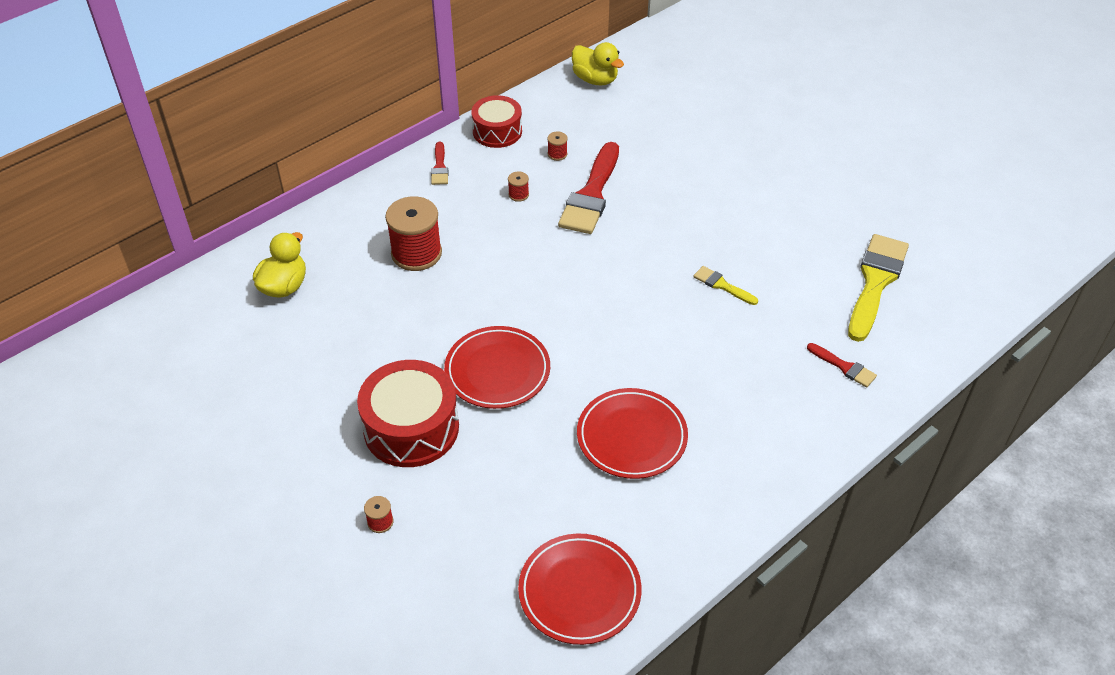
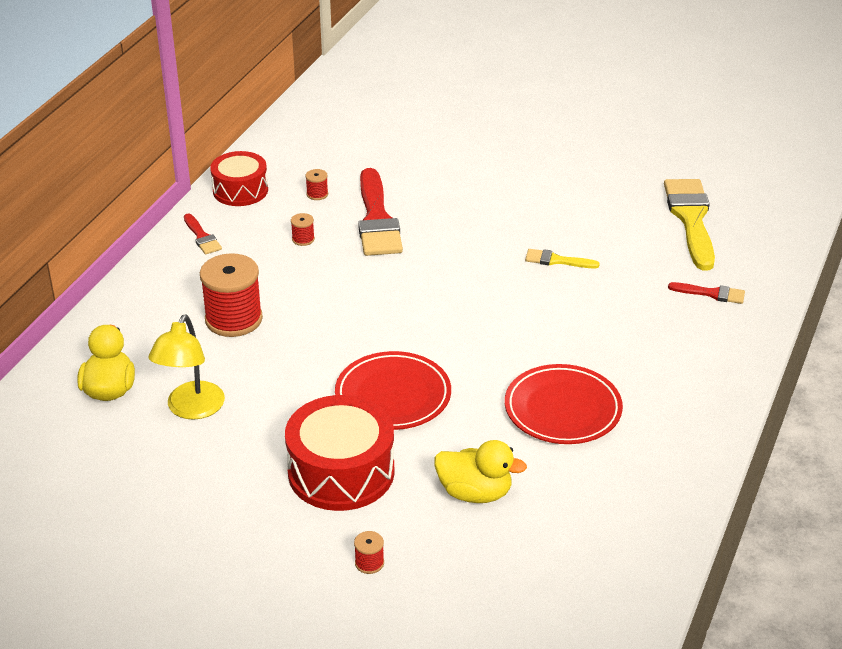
camera: 25 degrees left, 10 degrees down
red plate [518,533,642,645] -> none
yellow duck [572,42,624,85] -> yellow duck moved to [434,440,527,503]
none -> yellow lamp [148,314,225,420]

